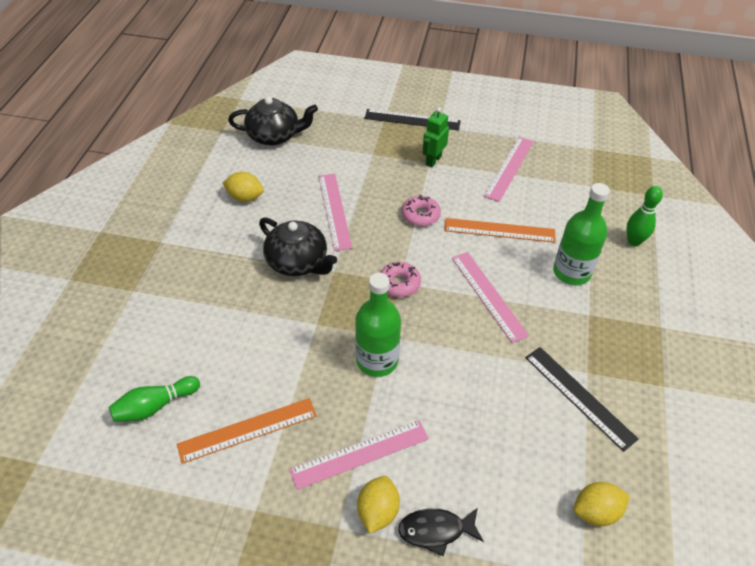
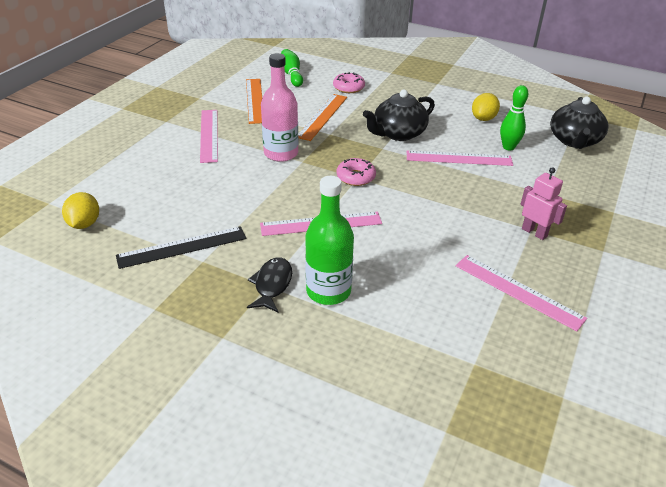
camera: 105 degrees right, 10 degrees down
green bottle [355,273,401,377] -> pink bottle [261,53,299,162]
yellow lemon [357,476,400,534] -> none
black ruler [364,109,461,130] -> none
black fish [398,508,484,557] -> black fish moved to [247,257,292,312]
pink donut [402,195,441,227] -> pink donut moved to [333,72,365,93]
green robot [423,107,449,167] -> pink robot [521,167,567,240]
orange ruler [444,218,556,243] -> orange ruler moved to [298,94,347,141]
green bowling pin [627,186,663,246] -> green bowling pin moved to [500,85,528,151]

